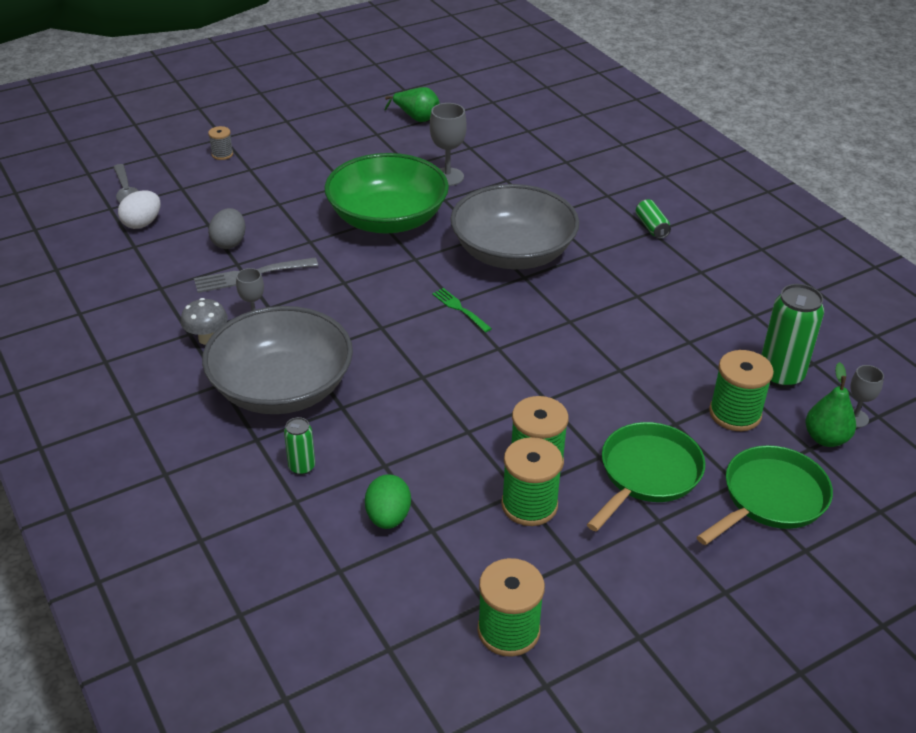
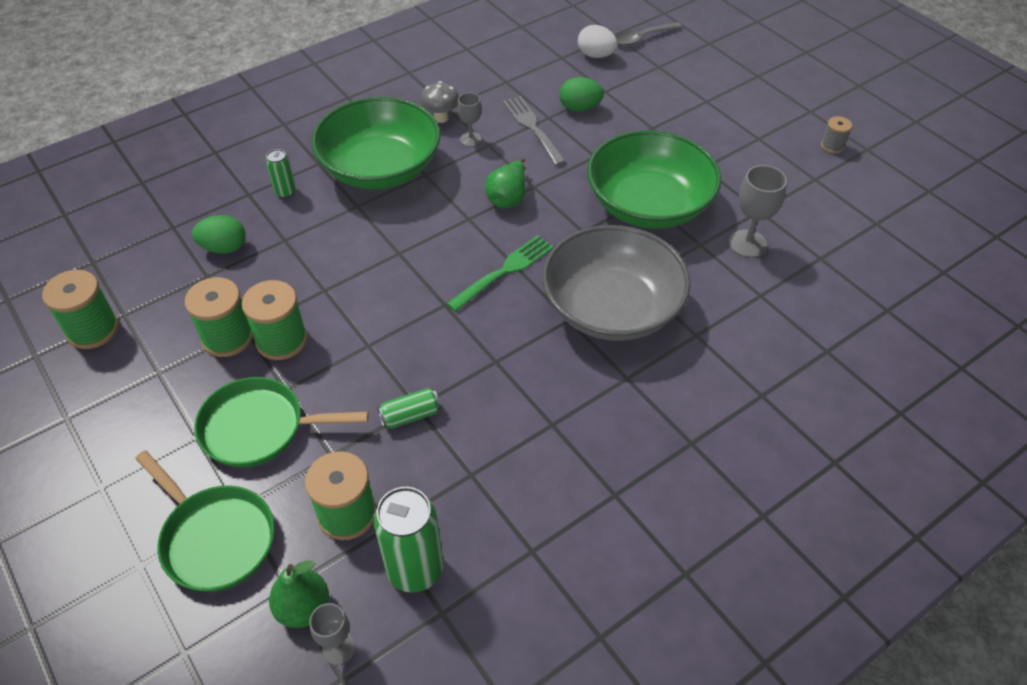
camera: 85 degrees right, 10 degrees up
grey bowl [202,306,353,414] -> green bowl [311,97,440,189]
grey spool [208,126,233,160] -> grey spool moved to [821,116,852,154]
grey egg [208,208,246,249] -> green egg [559,77,604,111]
green pear [385,87,440,122] -> green pear moved to [485,158,526,208]
green fork [432,288,492,333] -> green fork [446,235,554,312], size x1.57
green pan [587,422,705,532] -> green pan turned 150 degrees clockwise [194,377,369,468]
green can [636,199,671,239] -> green can moved to [377,388,441,429]

